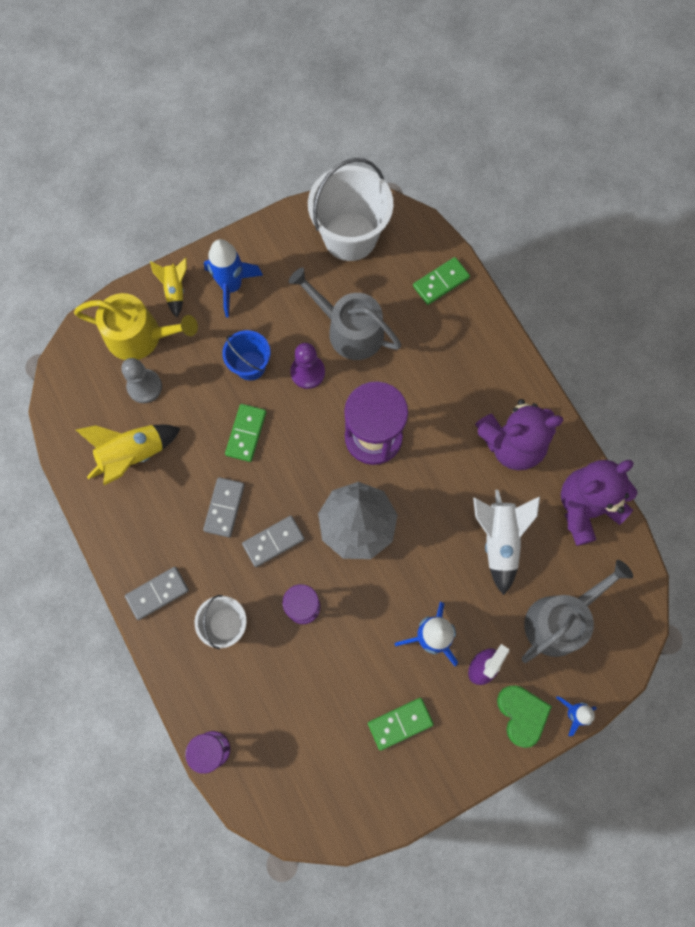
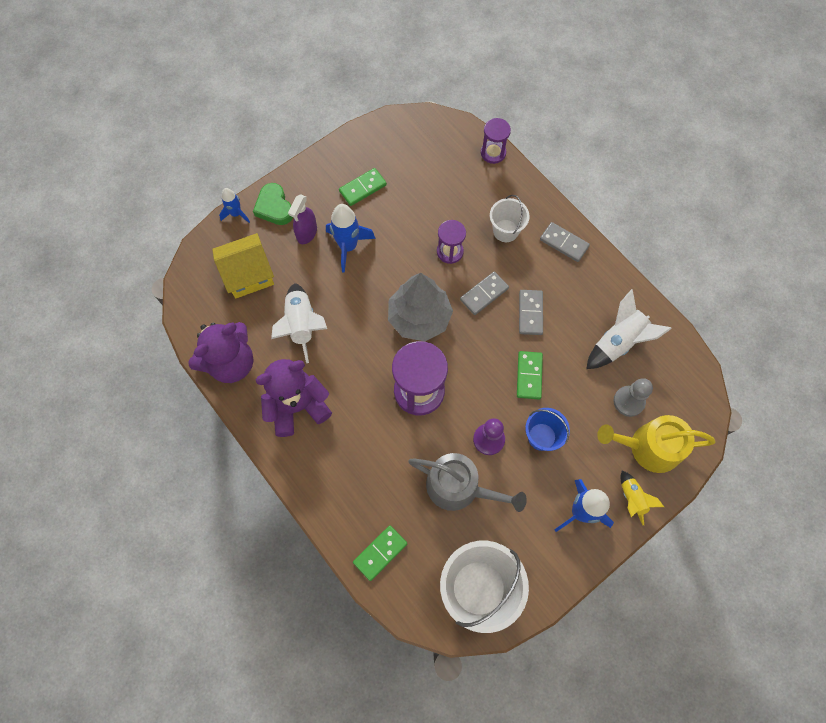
camera: 170 degrees right, 5 degrees down
yellow rocket [76,425,181,485] -> white rocket [586,289,672,369]
grey domino [125,567,189,620] -> grey domino turned 75 degrees clockwise [540,222,590,262]
grey watering can [522,560,633,663] -> yellow house [212,233,274,299]

